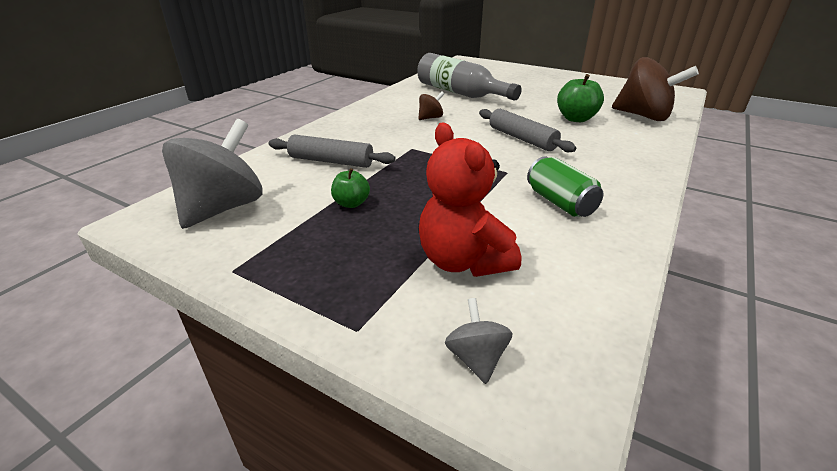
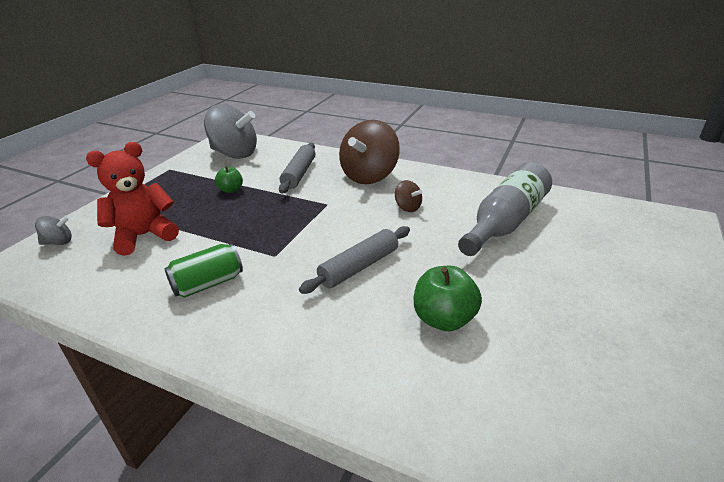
camera: 85 degrees right, 0 degrees up
brown spinning top [612,57,699,121] -> brown spinning top moved to [339,120,400,184]

